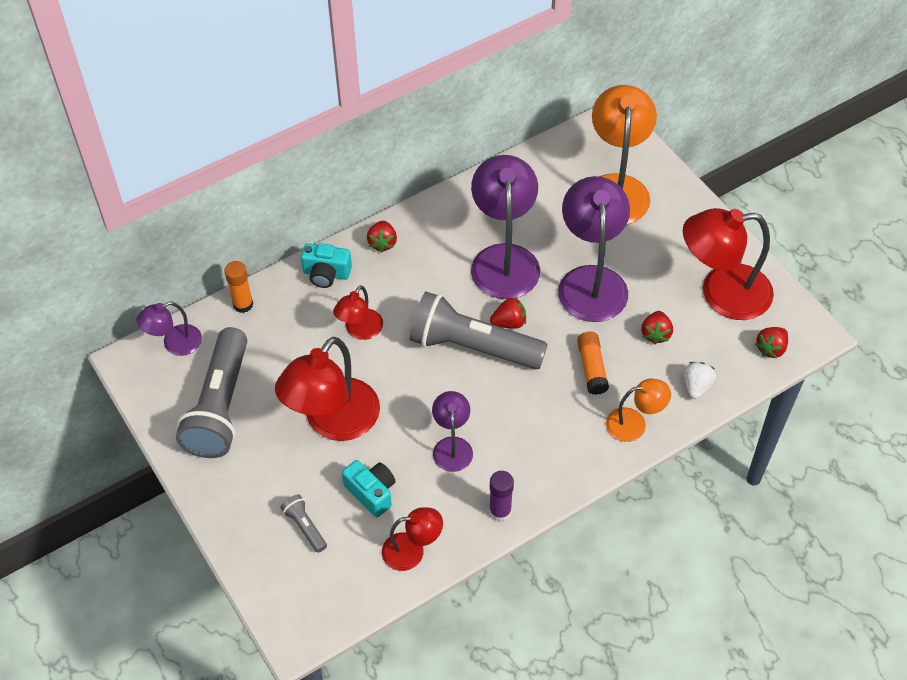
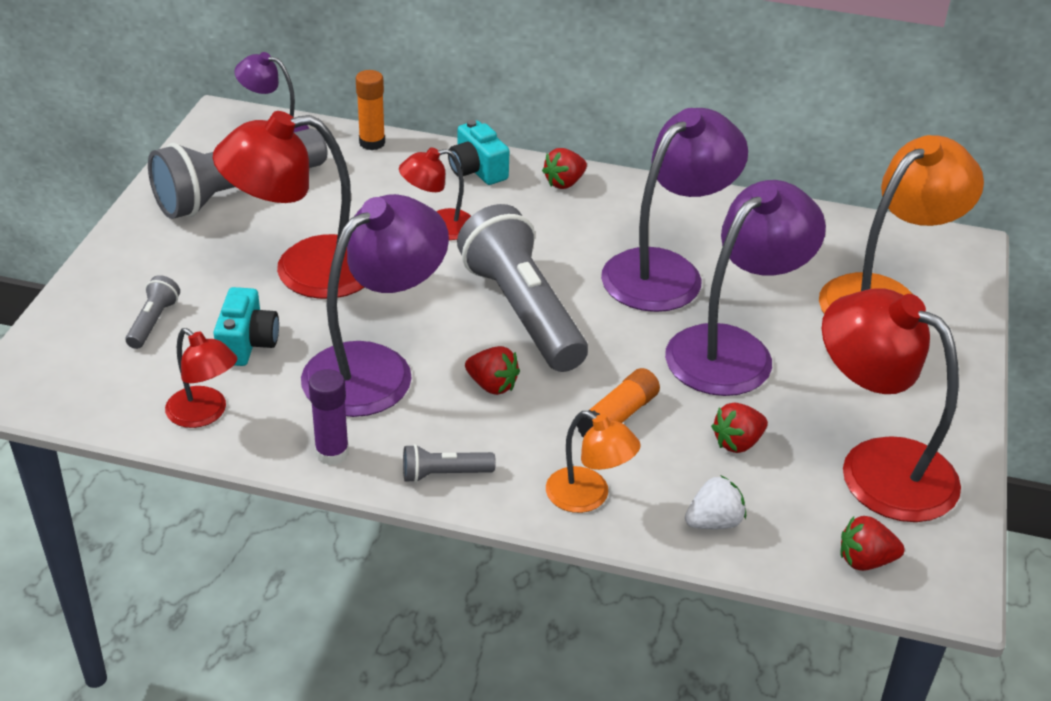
camera: 45 degrees right, 15 degrees down
purple lamp [432,391,473,472] -> purple lamp [301,194,449,417], size x1.88
red strawberry [490,297,526,329] -> red strawberry moved to [465,346,520,395]
none -> grey flashlight [403,444,496,483]

